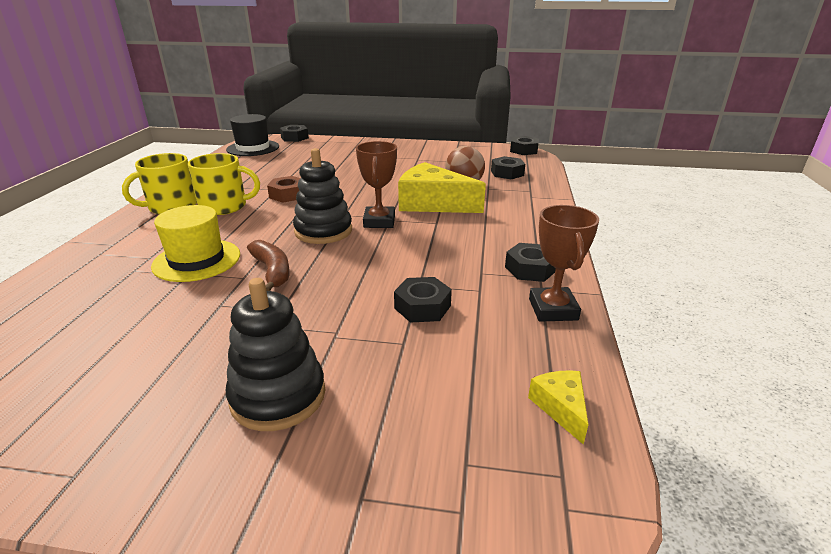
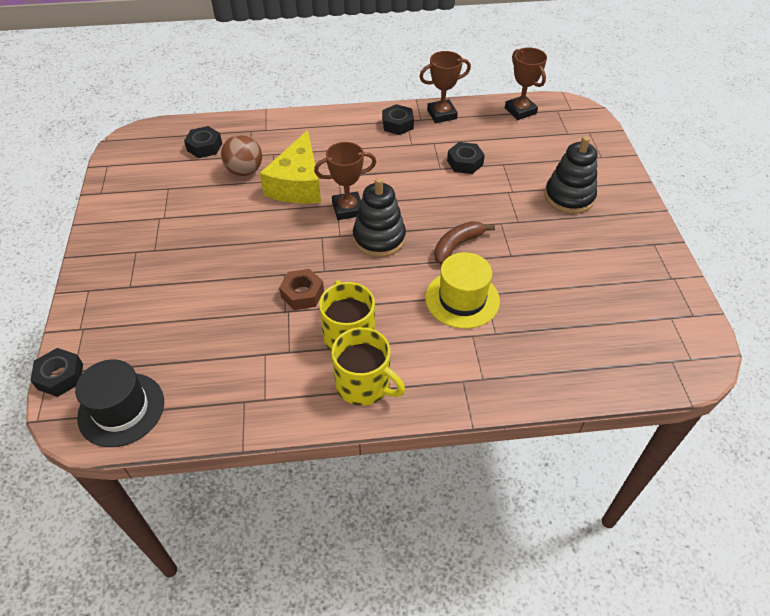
camera: 105 degrees left, 20 degrees up
black nut [510,136,539,155] -> none
yellow cheese [528,370,588,445] -> brown trophy [505,47,547,120]

